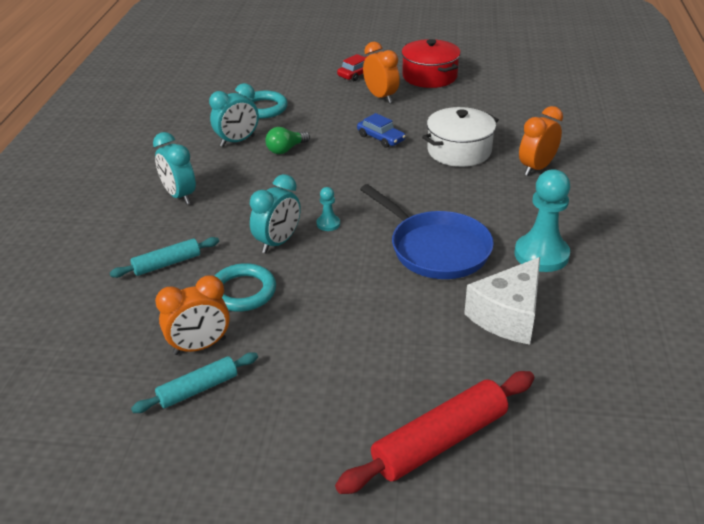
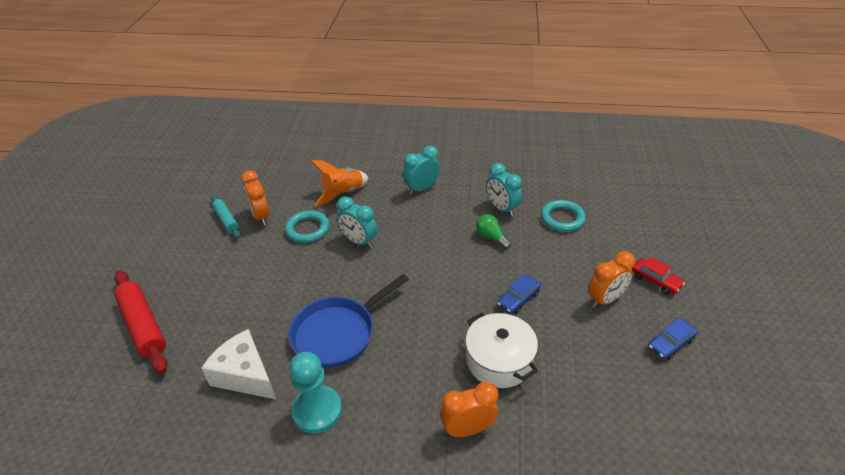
camera: 90 degrees right, 5 degrees up
turquoise rolling pin [110,237,219,278] -> orange rocket [310,160,369,206]
turquoise pawn [317,187,340,231] -> none
red pot [401,39,461,88] -> blue car [648,318,698,360]
orange clock [519,106,563,176] -> orange clock turned 60 degrees counterclockwise [440,382,498,437]

